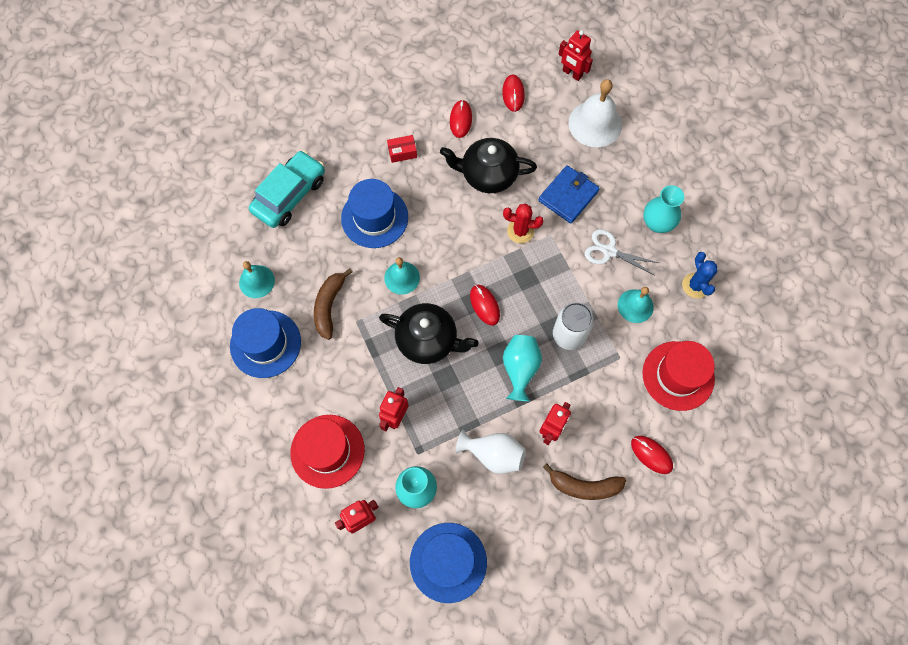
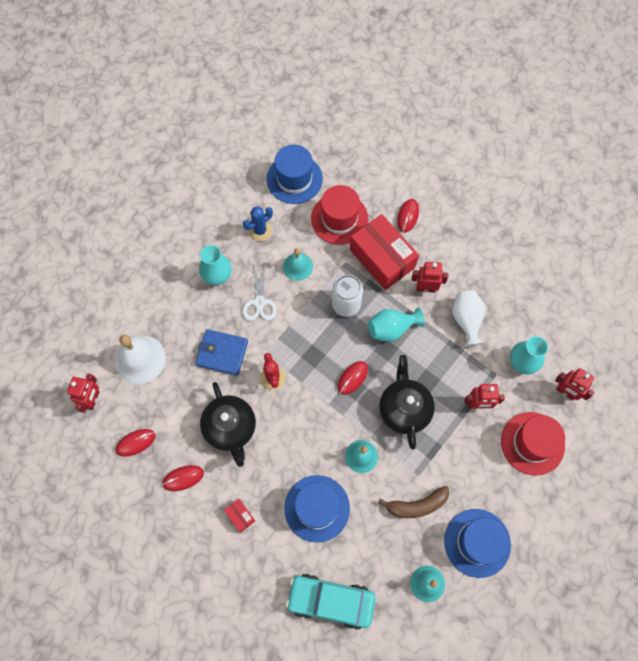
camera: 115 degrees left, 0 degrees up
blue hat [410,523,487,603] -> blue hat moved to [267,145,323,204]
brown banana [543,463,626,500] -> none
none -> red box [350,214,419,290]

